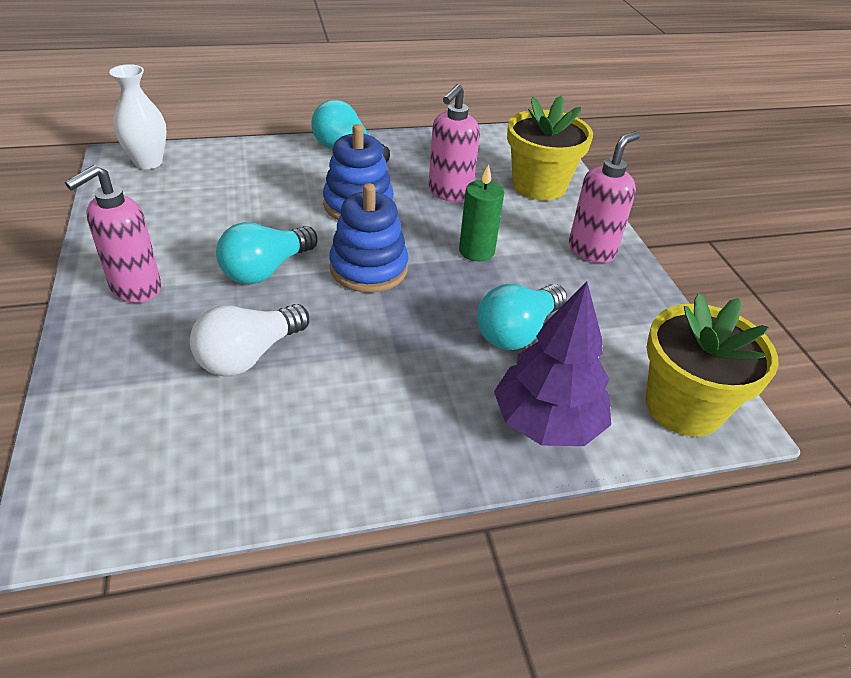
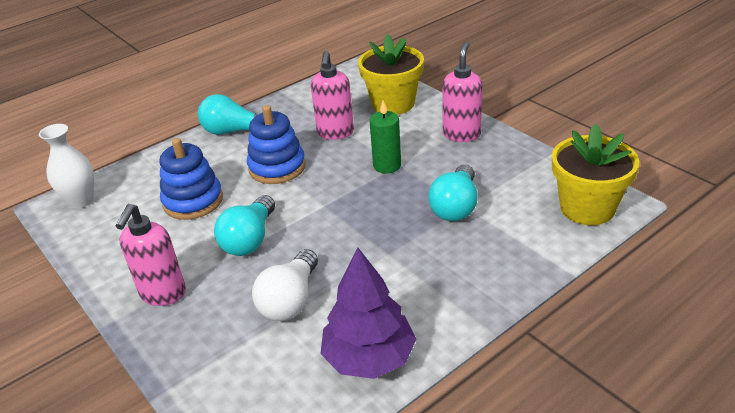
camera: 20 degrees left, 5 degrees down
blue stacking toy [329,183,408,293] -> blue stacking toy moved to [160,138,223,220]
purple tree [494,281,611,446] -> purple tree moved to [320,247,416,379]

